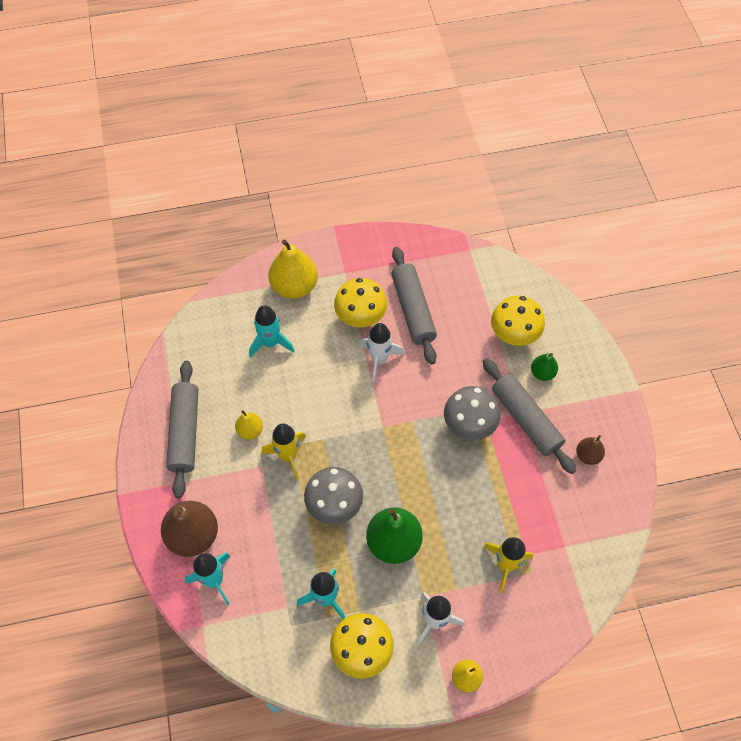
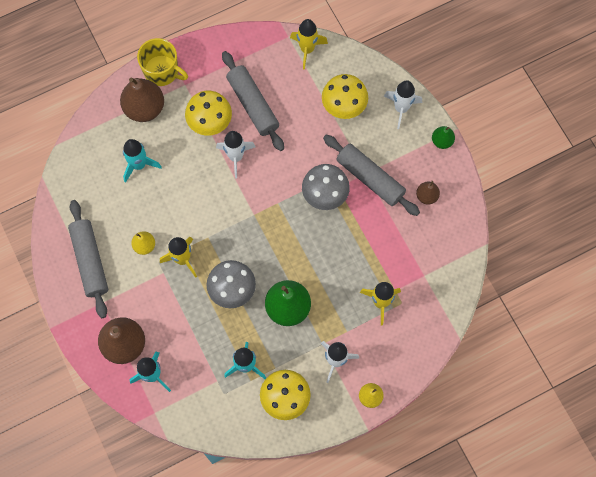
camera: 15 degrees left, 10 degrees up
yellow pear [269,239,318,299] -> brown pear [120,78,164,122]
green pear [531,353,558,381] -> green pear moved to [432,126,455,149]
none -> yellow mug [137,38,188,86]
none -> yellow rocket [290,19,328,70]
none -> white rocket [384,80,422,129]

